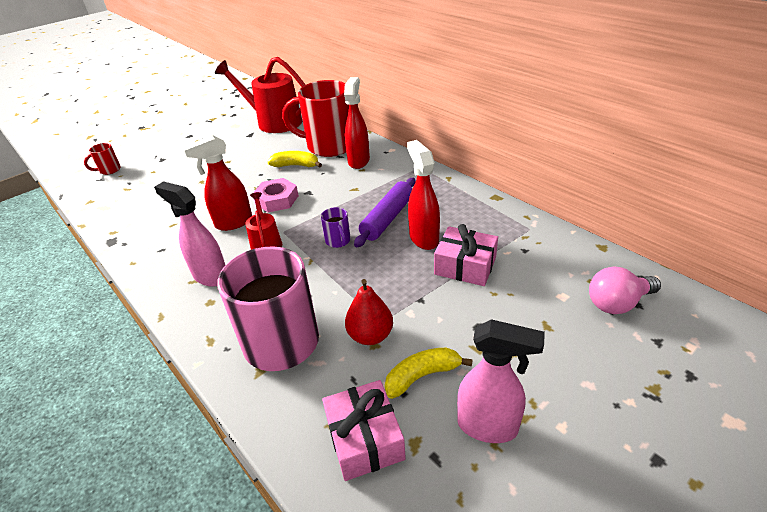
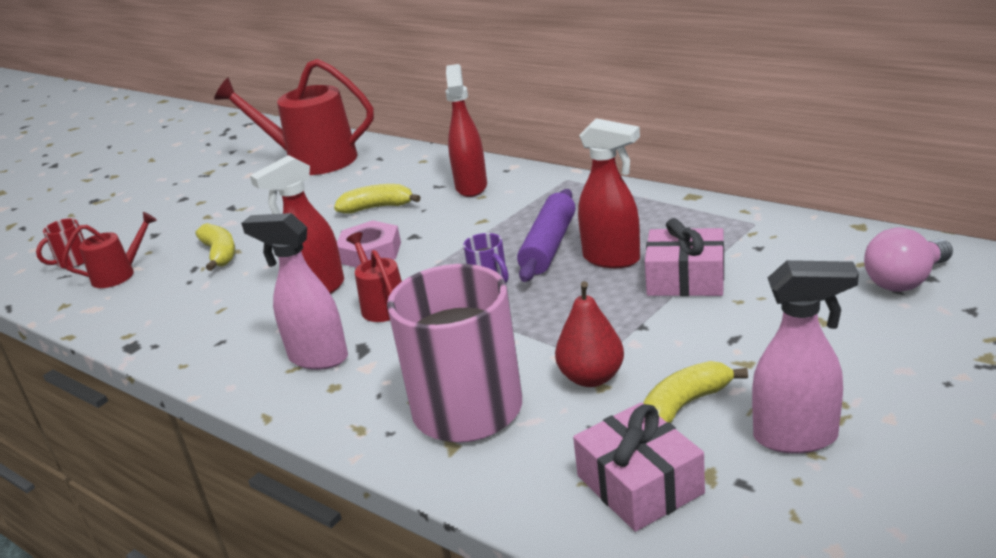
camera: 10 degrees left, 10 degrees down
red mug [282,80,349,157] -> none
red spray bottle [407,140,440,250] -> red spray bottle turned 150 degrees clockwise [578,118,640,268]
none -> red watering can [62,212,157,288]
none -> yellow banana [195,223,235,271]

